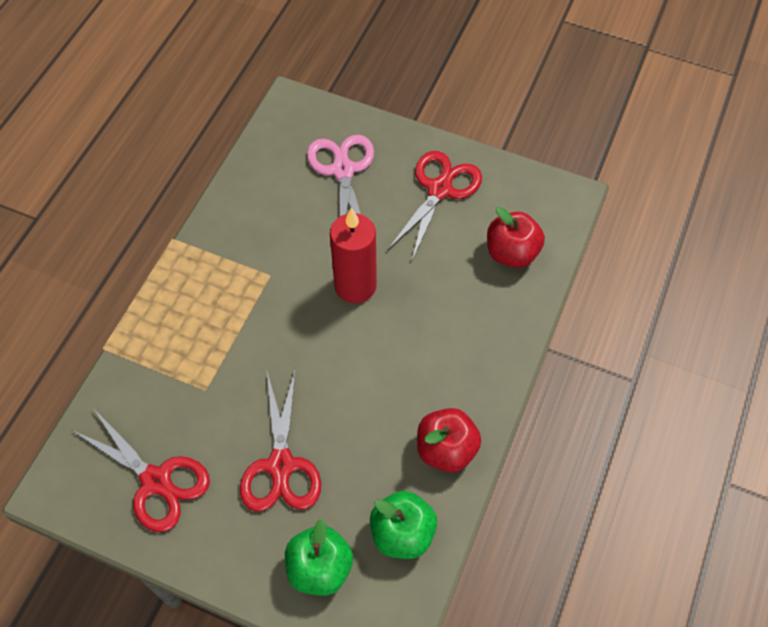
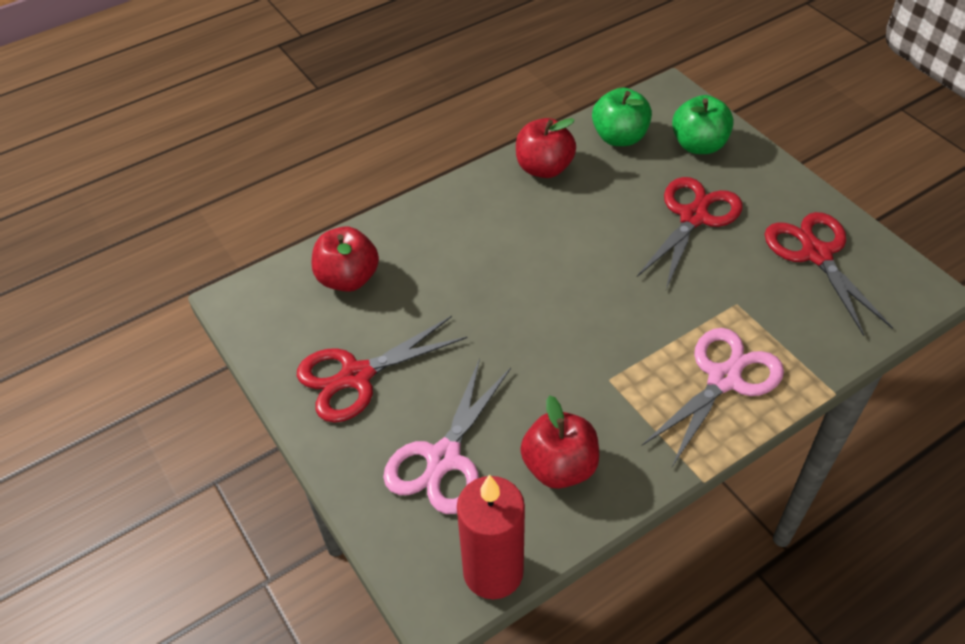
camera: 145 degrees left, 10 degrees down
red candle [330,208,377,303] -> red candle moved to [457,475,525,599]
none -> red apple [520,396,599,489]
none -> pink scissors [642,328,784,467]

